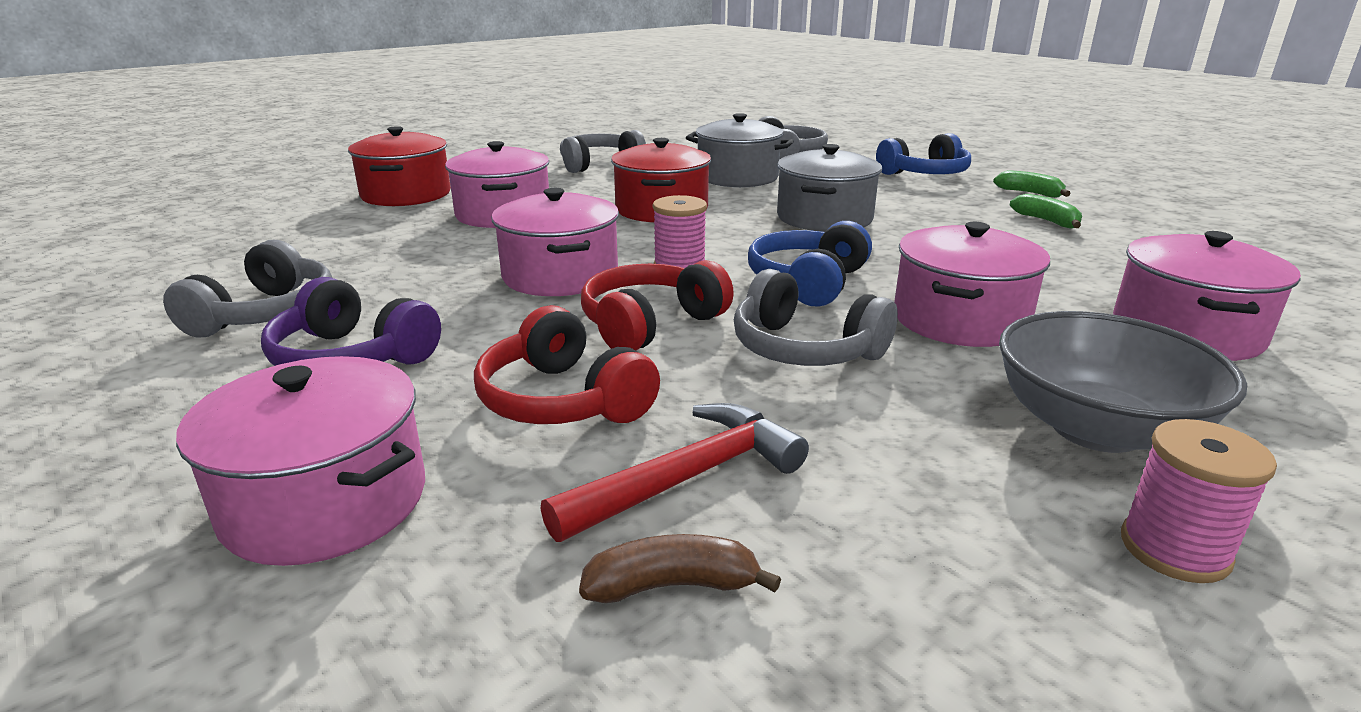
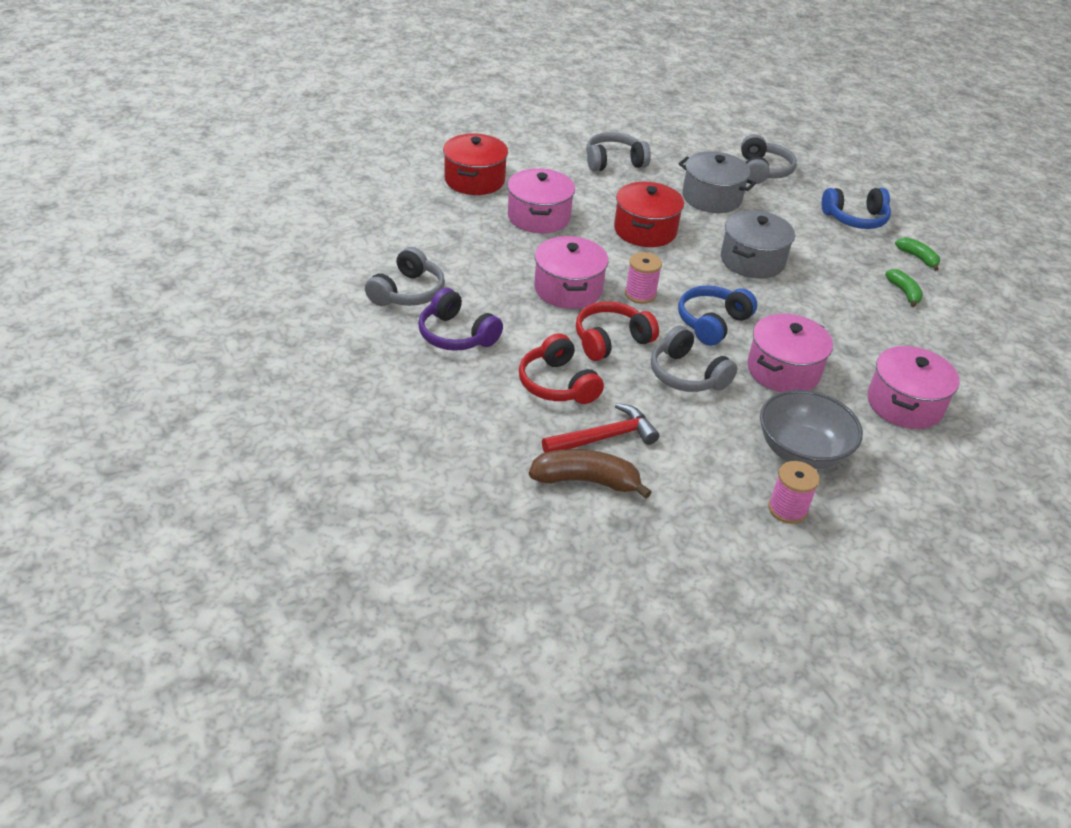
camera: 10 degrees right, 15 degrees up
pink pot [176,356,425,566] -> none
brown banana [579,534,781,603] -> brown banana [529,449,652,499], size x1.67

